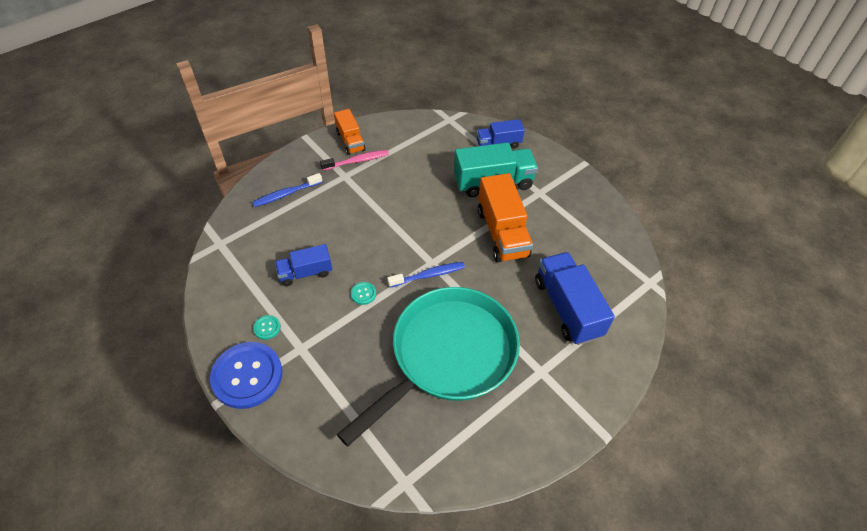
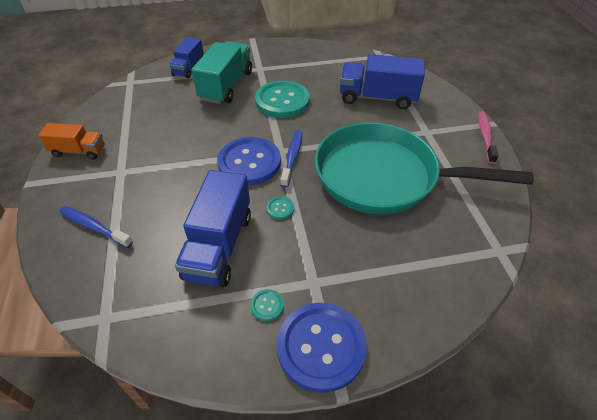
camera: 60 degrees left, 5 degrees down
blue toothbrush [252,173,322,207] -> blue toothbrush turned 120 degrees clockwise [59,206,133,248]
blue truck [275,244,332,286] -> blue truck [175,170,251,287], size x1.66
pink toothbrush [320,150,389,171] -> pink toothbrush moved to [478,111,499,164]
turquoise pan [337,287,520,446] -> turquoise pan turned 60 degrees counterclockwise [315,122,534,214]
orange truck [478,173,533,262] -> turquoise button [255,81,310,118]
none -> blue button [217,137,281,185]

